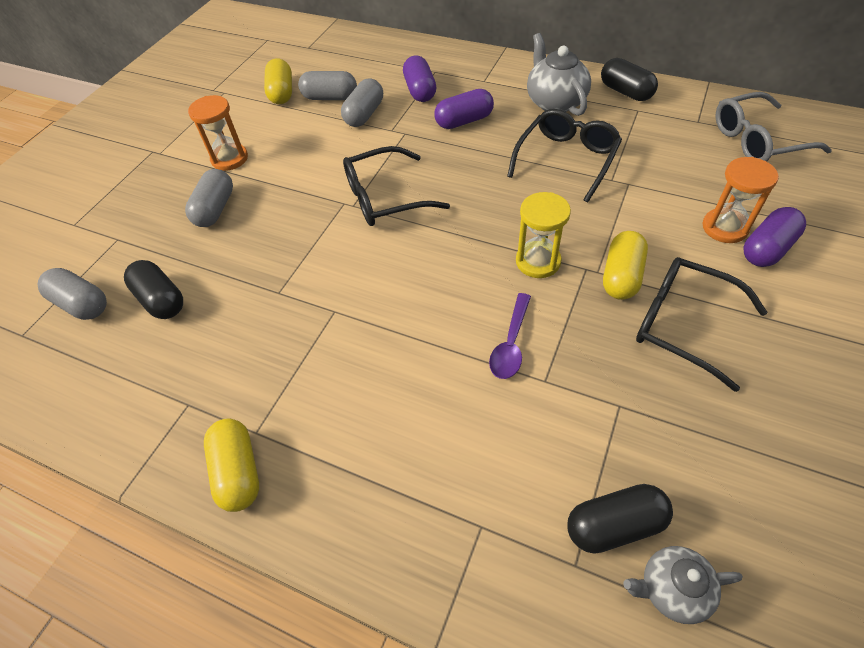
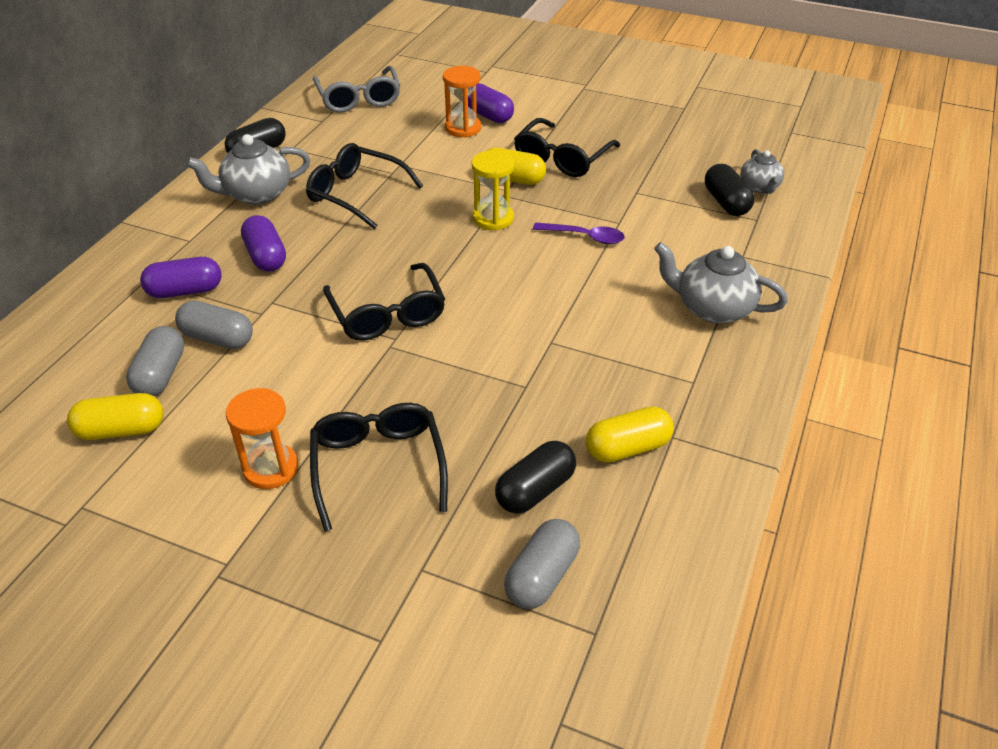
camera: 95 degrees left, 10 degrees down
grey capsule [185,169,233,227] -> black glasses [310,403,448,531]
yellow capsule [204,419,259,512] -> yellow capsule moved to [586,407,674,463]
none -> grey teapot [654,242,788,324]

